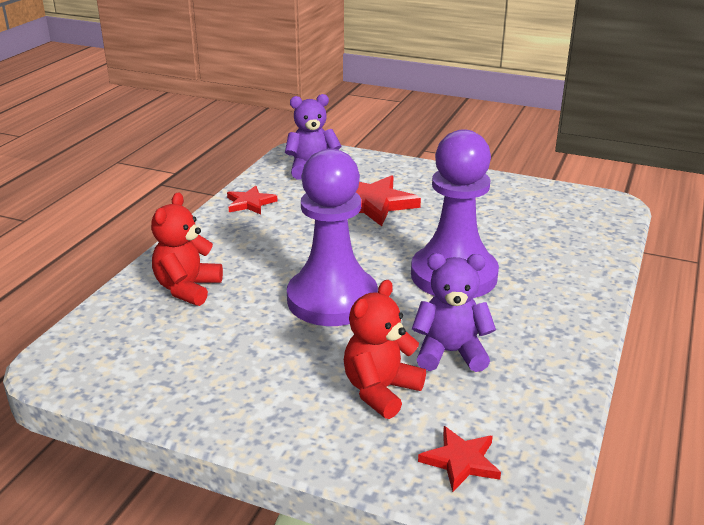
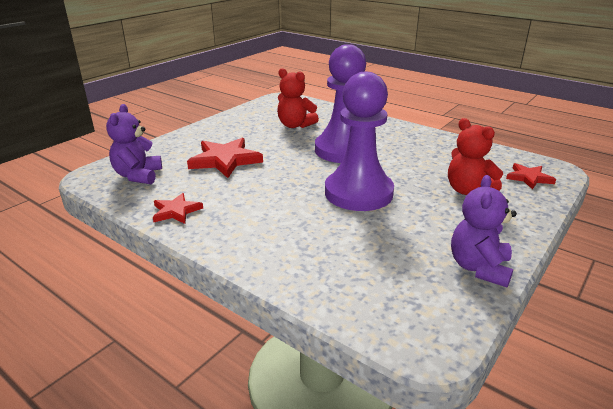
camera: 75 degrees left, 0 degrees up
red teddy bear [151,192,223,306] -> red teddy bear moved to [277,68,319,128]
purple teddy bear [412,253,496,372] -> purple teddy bear moved to [451,175,517,287]

